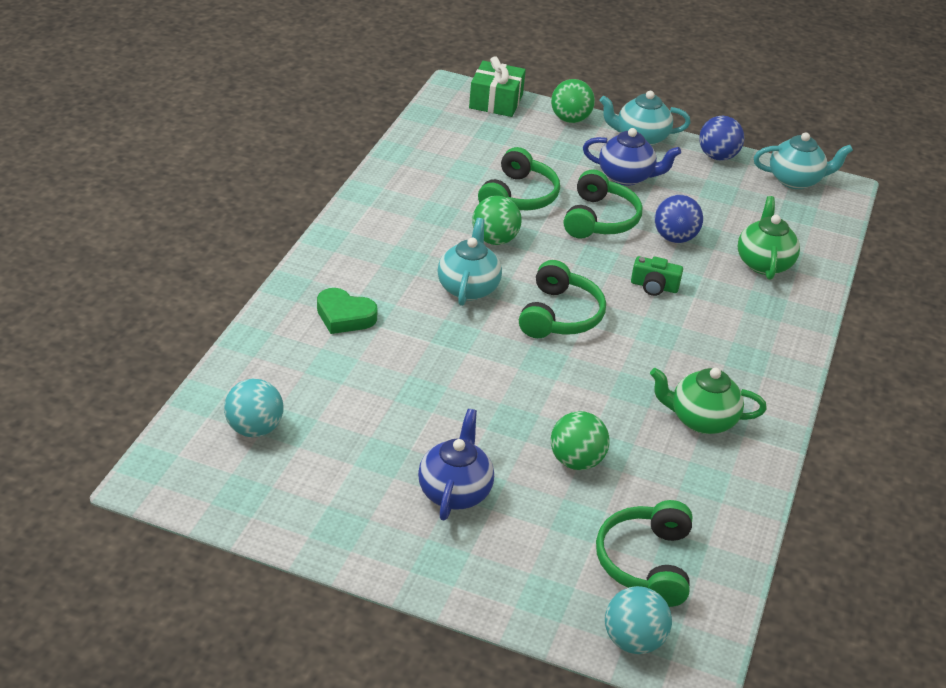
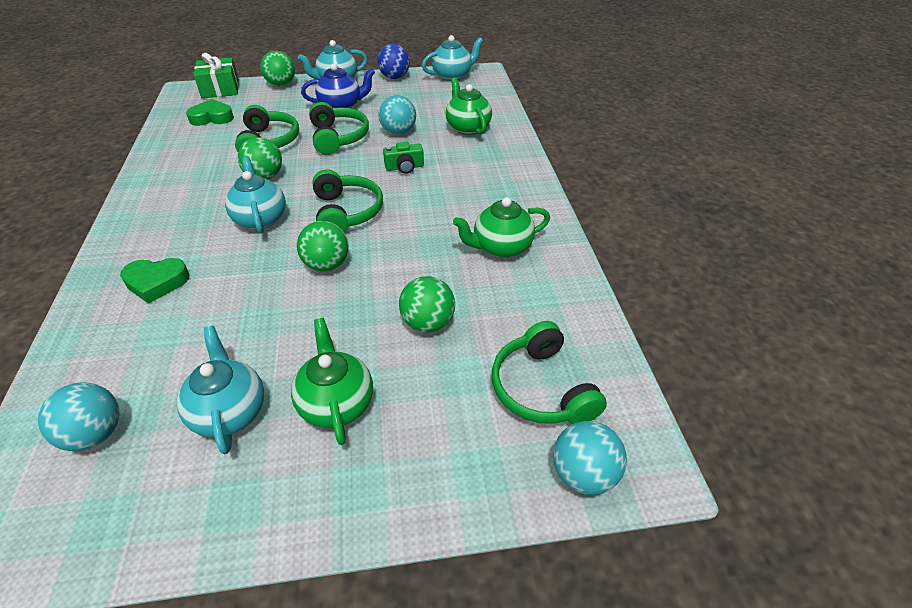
camera: 25 degrees left, 5 degrees up
blue teapot [418,409,494,521] -> green teapot [291,318,373,445]
blue ball [655,195,703,243] -> turquoise ball [378,95,416,135]
none -> turquoise teapot [177,326,264,455]
none -> green heart [186,99,234,126]
none -> green ball [297,221,349,271]

